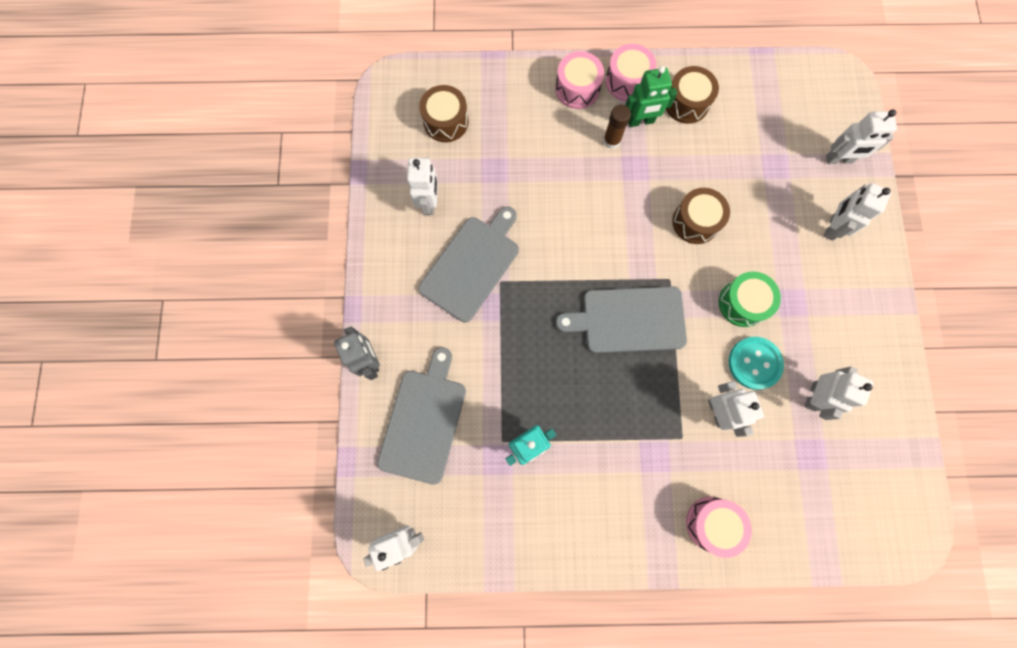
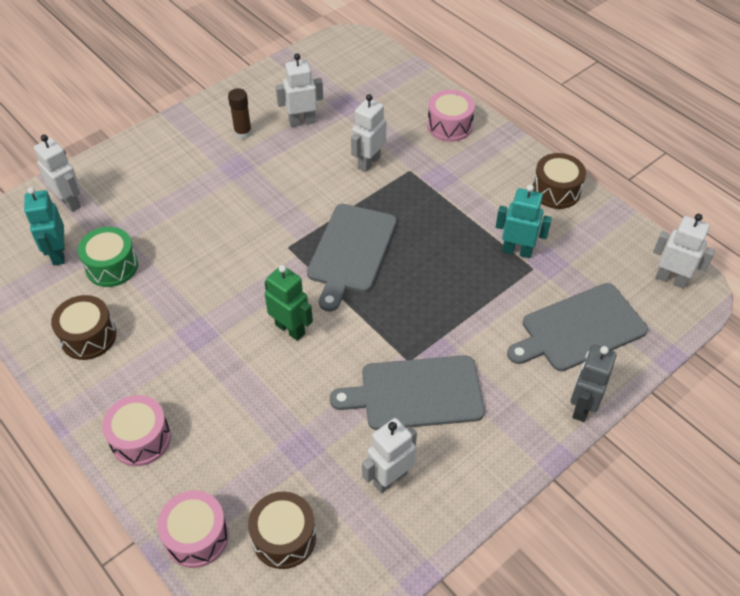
camera: 130 degrees left, 25 degrees down
grey cutting board [555,286,687,353] -> grey cutting board turned 60 degrees clockwise [307,204,397,312]
brown glue stick [603,105,631,149] -> brown glue stick moved to [228,88,252,139]
pink drum [605,44,657,101] -> pink drum moved to [157,491,229,568]
green robot [625,66,677,127] -> green robot moved to [264,265,313,341]
brown drum [672,188,730,244] -> brown drum moved to [533,153,586,209]
green drum [719,271,781,327] -> green drum moved to [78,227,138,287]
turquoise button [729,337,784,390] -> none
white robot [824,183,891,241] -> none
none -> turquoise robot [24,187,65,265]

